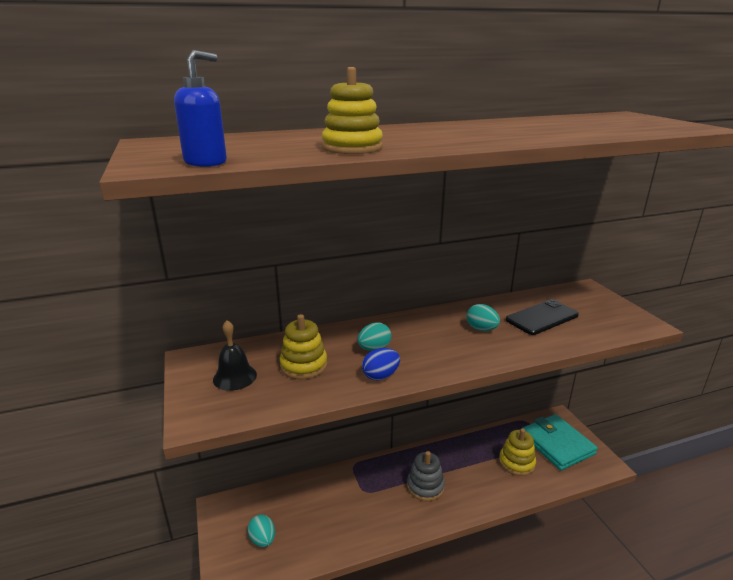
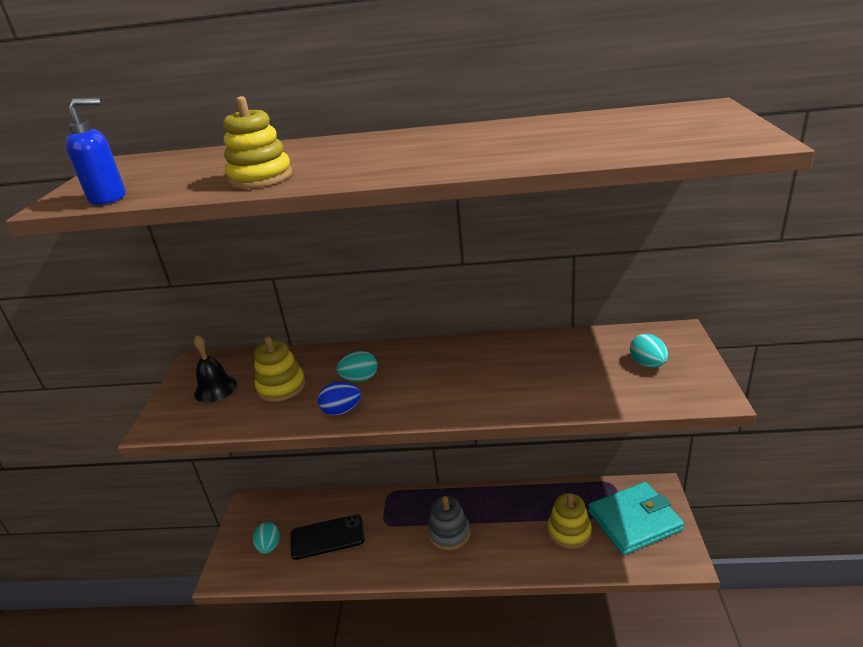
camera: 25 degrees right, 5 degrees up
turquoise egg [467,304,500,331] -> turquoise egg moved to [630,334,668,368]
black phone [506,299,579,335] -> black phone moved to [291,514,365,560]
turquoise wallet [523,414,598,470] -> turquoise wallet turned 75 degrees clockwise [588,482,684,555]

